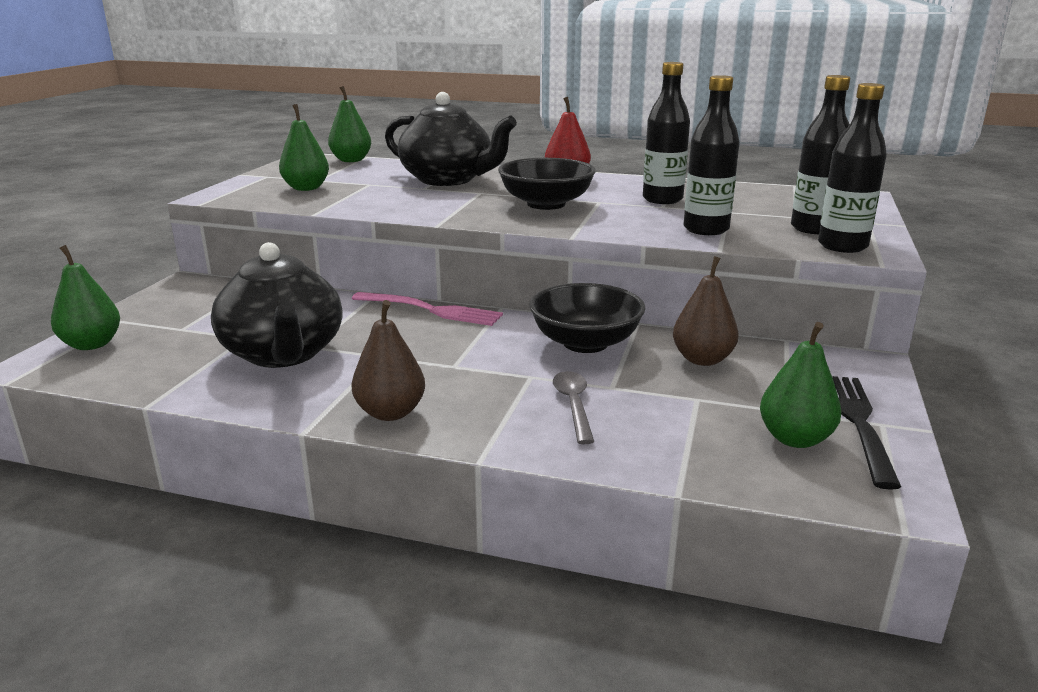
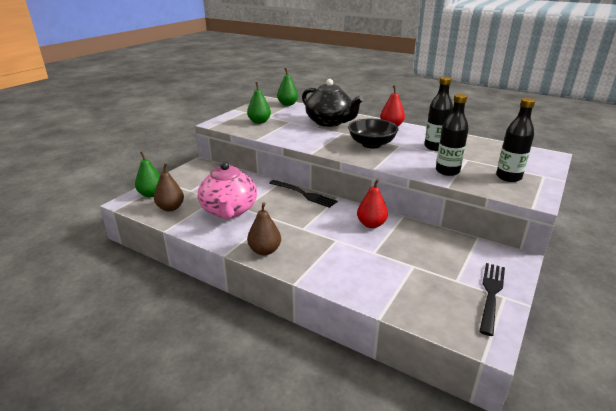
camera: 15 degrees right, 5 degrees up
black teapot [211,242,343,368] -> pink teapot [198,161,257,219]
pink fork [352,292,503,326] -> black fork [269,180,338,208]
black bowl [529,283,646,353] -> red pear [357,179,388,228]
grey spoon [553,371,594,444] -> none
brown pear [673,256,738,366] -> brown pear moved to [154,163,184,211]
green pear [760,322,841,448] -> none
black bottle [818,83,887,253] -> none

